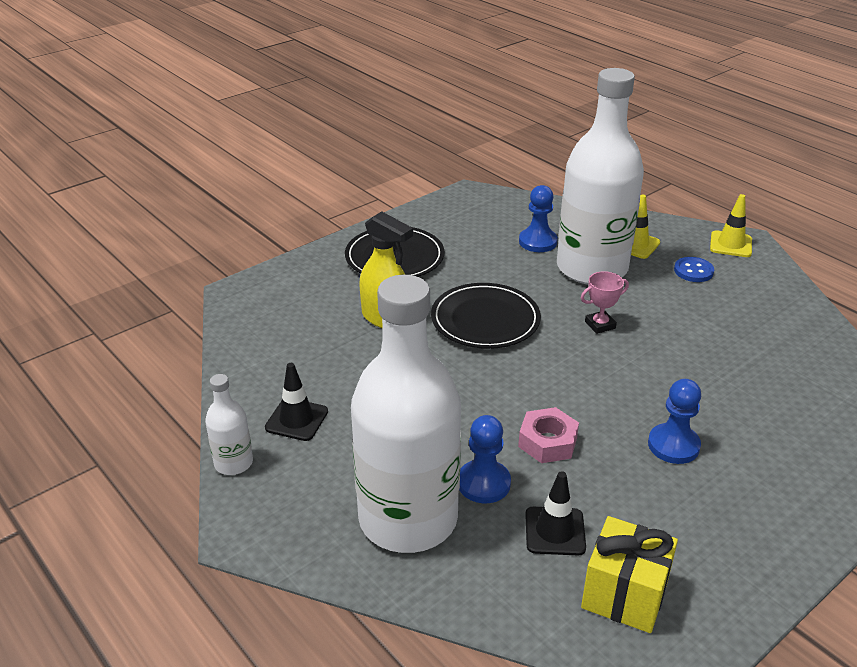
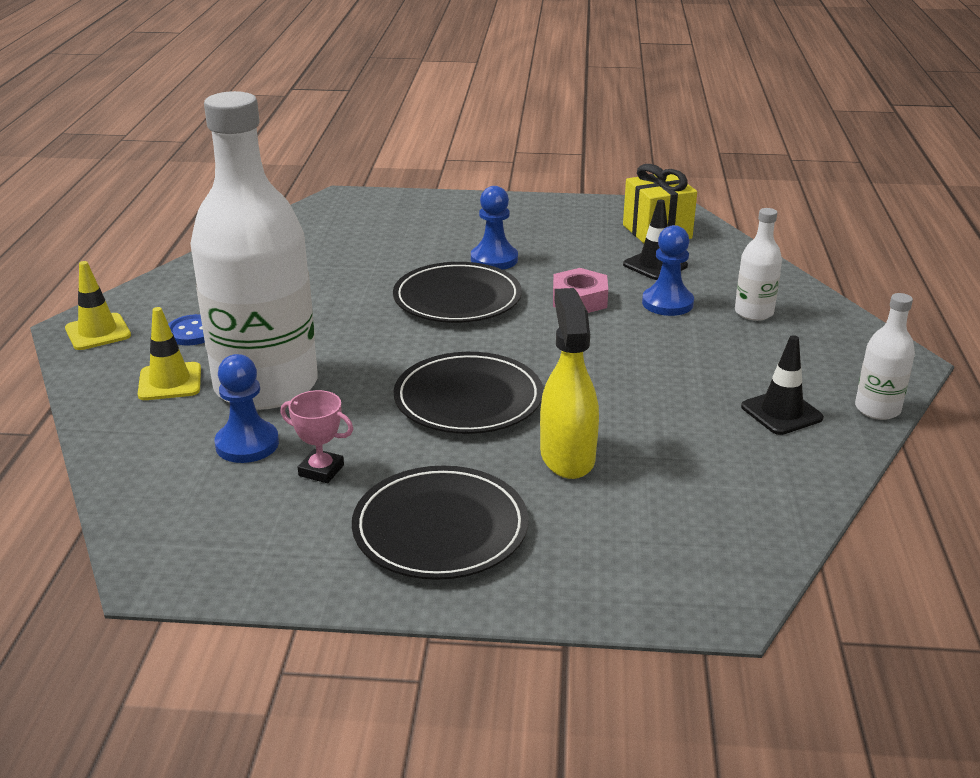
camera: 135 degrees left, 5 degrees down
white bottle [351,275,461,553] -> white bottle [735,208,782,321], size x0.42
pink trophy [581,271,629,334] -> pink trophy moved to [280,390,353,483]
none -> black plate [393,262,522,323]

